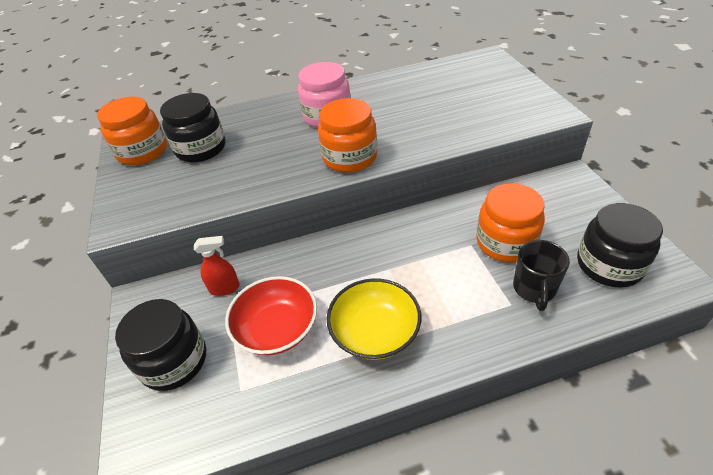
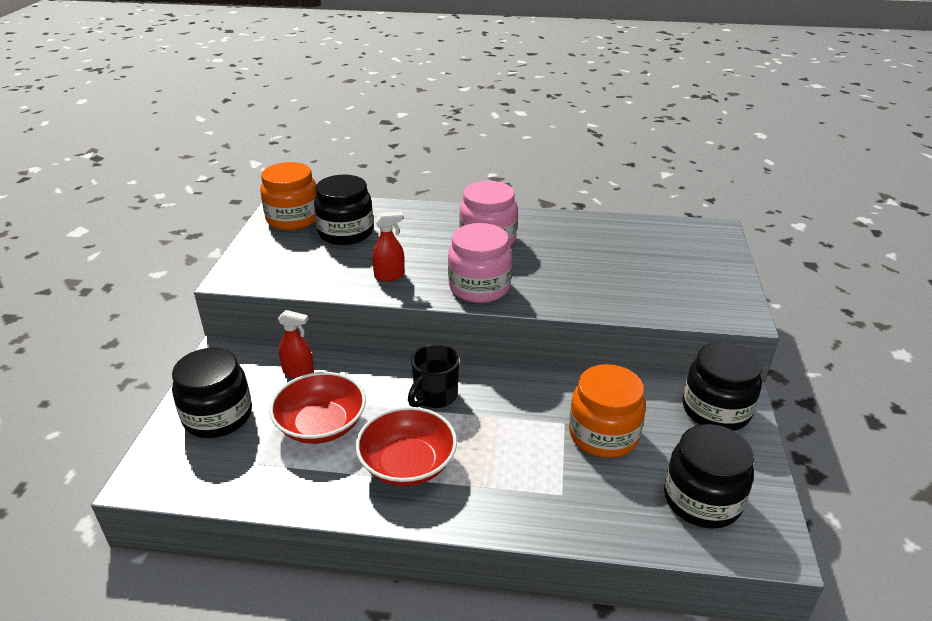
camera: 20 degrees right, 10 degrees down
orange jar [318,98,377,173] -> pink jar [448,223,512,303]
yellow bowl [327,278,421,360] -> red bowl [355,407,457,486]
black mug [513,240,570,311] -> black mug moved to [408,344,459,408]
none -> red spray bottle [372,212,405,282]
none -> black jar [683,342,762,431]

